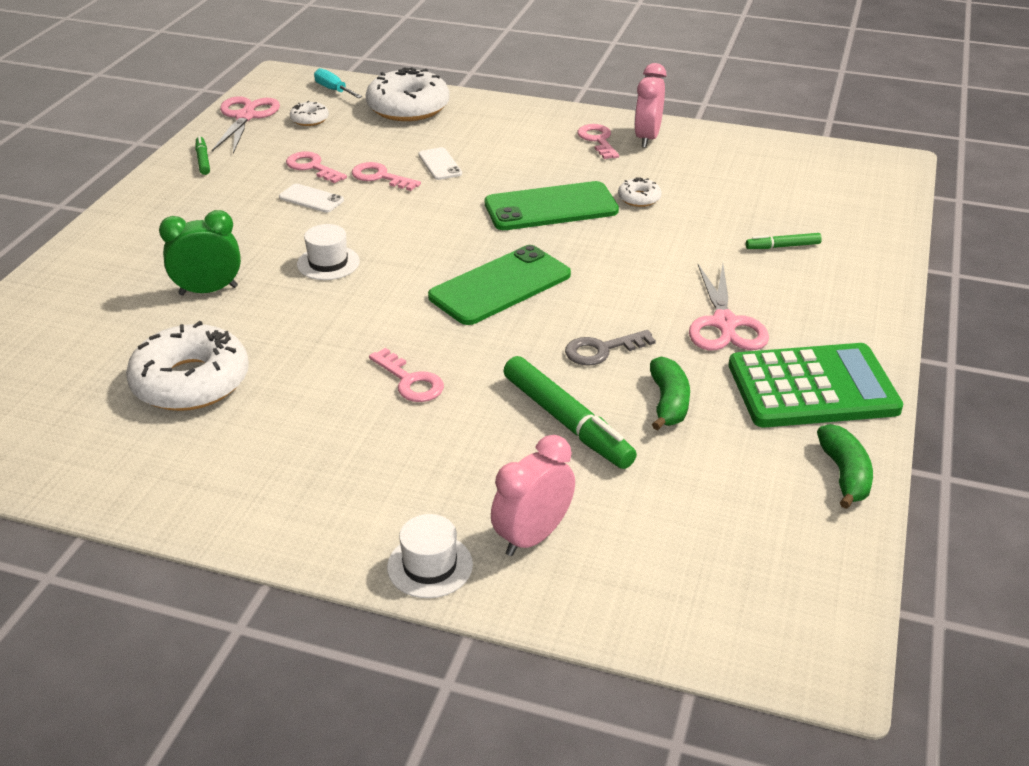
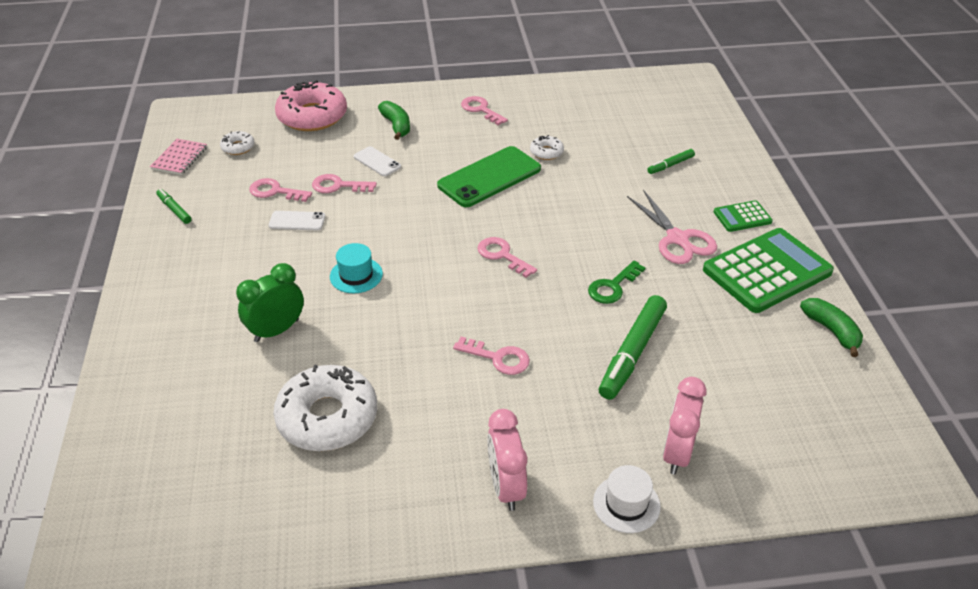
camera: 25 degrees left, 5 degrees up
pink scissors [212,96,280,154] -> pink notebook [150,139,207,175]
white hat [297,224,360,280] -> turquoise hat [330,243,383,293]
turquoise screwdriver [314,68,362,98] -> none
white donut [366,67,450,121] -> pink donut [275,80,347,131]
green phone [428,245,571,325] -> pink key [477,237,537,278]
green marker [504,356,637,469] -> green marker turned 90 degrees clockwise [599,295,667,400]
grey key [565,330,656,366] -> green key [588,261,645,304]
pink clock [634,63,666,148] -> pink clock moved to [487,409,527,511]
green banana [650,357,690,431] -> green banana moved to [378,101,410,140]
none -> green calculator [714,200,773,232]

